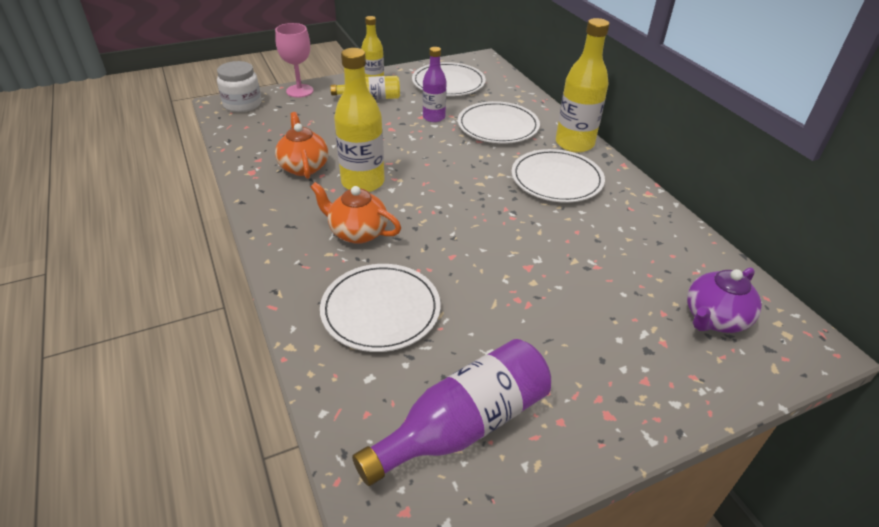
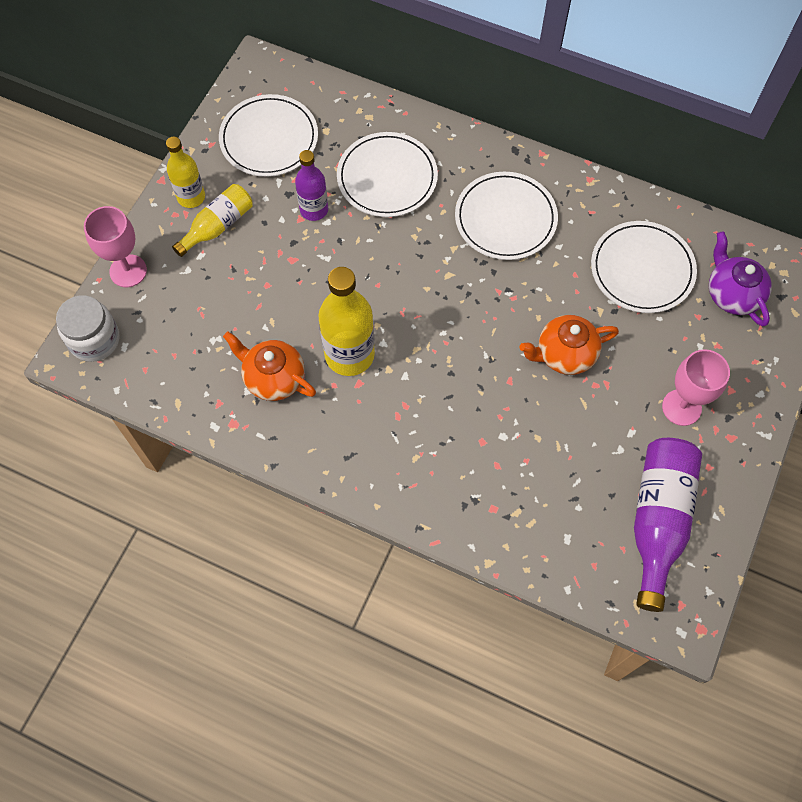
camera: 40 degrees left, 25 degrees up
orange teapot [310,182,401,244] -> orange teapot moved to [519,315,619,375]
white plate [320,264,441,352] -> white plate moved to [591,221,697,313]
yellow bottle [556,18,609,153] -> none
purple teapot [687,268,762,333] -> purple teapot turned 150 degrees clockwise [709,231,772,326]
none -> pink goblet [662,349,730,426]

